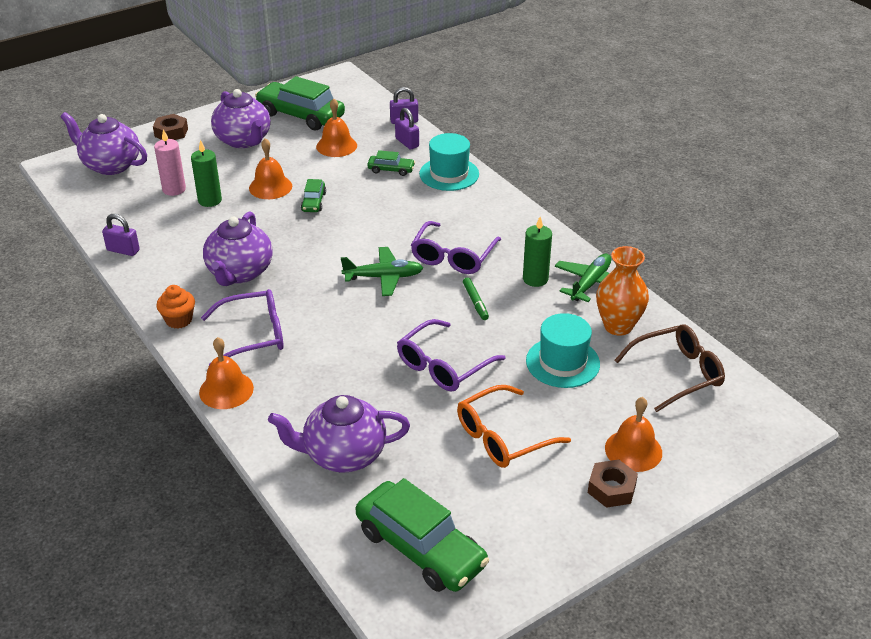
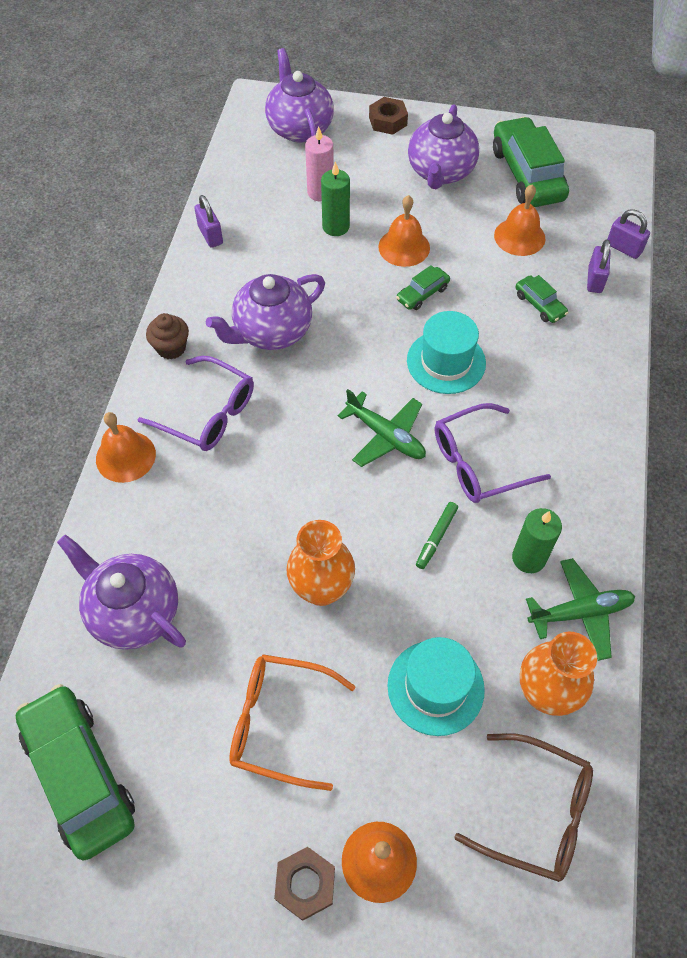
camera: 45 degrees right, 20 degrees up
orange cupcake [156,285,195,329] -> brown cupcake [146,313,189,359]
green car [356,478,489,592] -> green car turned 150 degrees clockwise [16,684,135,860]
purple glasses [397,319,506,392] -> orange vase [286,520,355,606]
turquoise hat [419,133,479,191] -> turquoise hat moved to [407,311,486,394]

